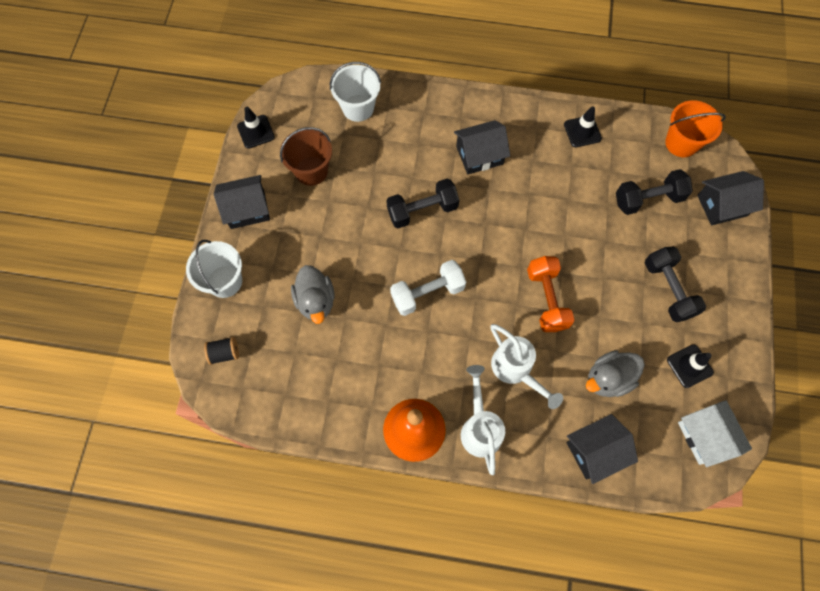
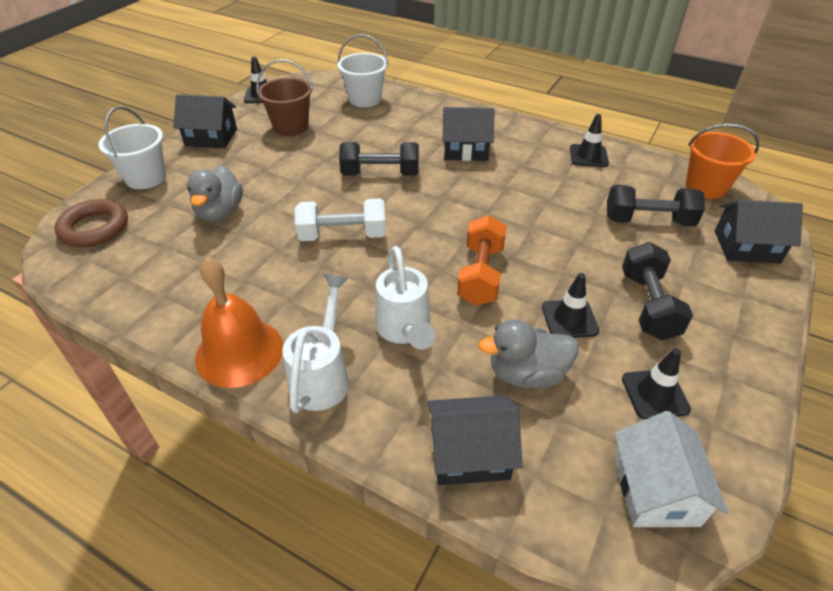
camera: 20 degrees right, 25 degrees down
black spool [204,337,239,365] -> brown ring [54,199,128,247]
none -> black traffic cone [542,273,599,338]

